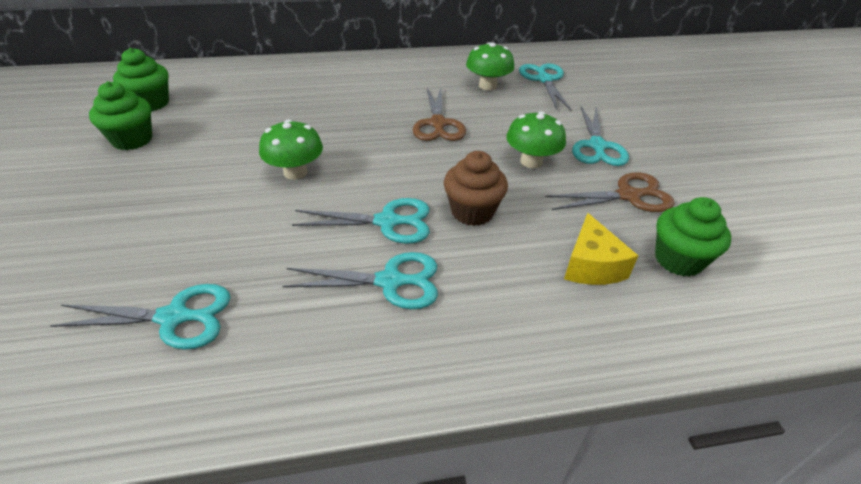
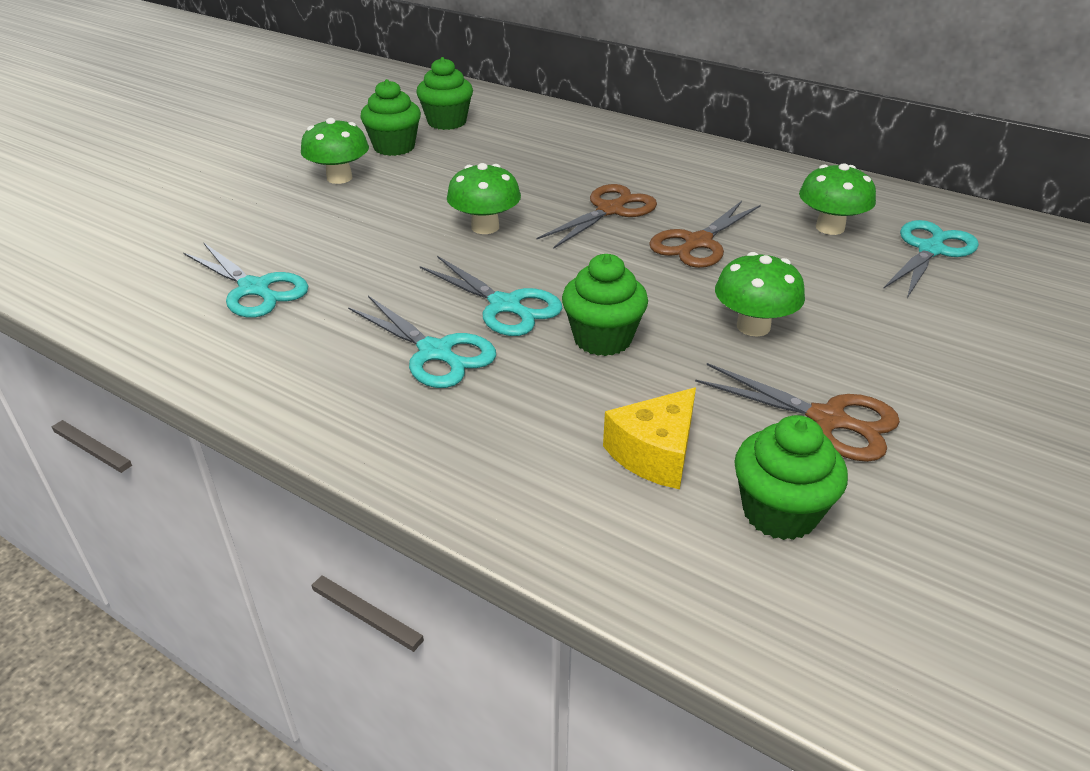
camera: 45 degrees right, 5 degrees down
brown cupcake [444,151,508,226] -> green cupcake [562,254,648,356]
turquoise scissors [572,107,629,166] -> none
none -> green mushroom [301,118,369,184]
none -> brown scissors [536,184,657,249]

